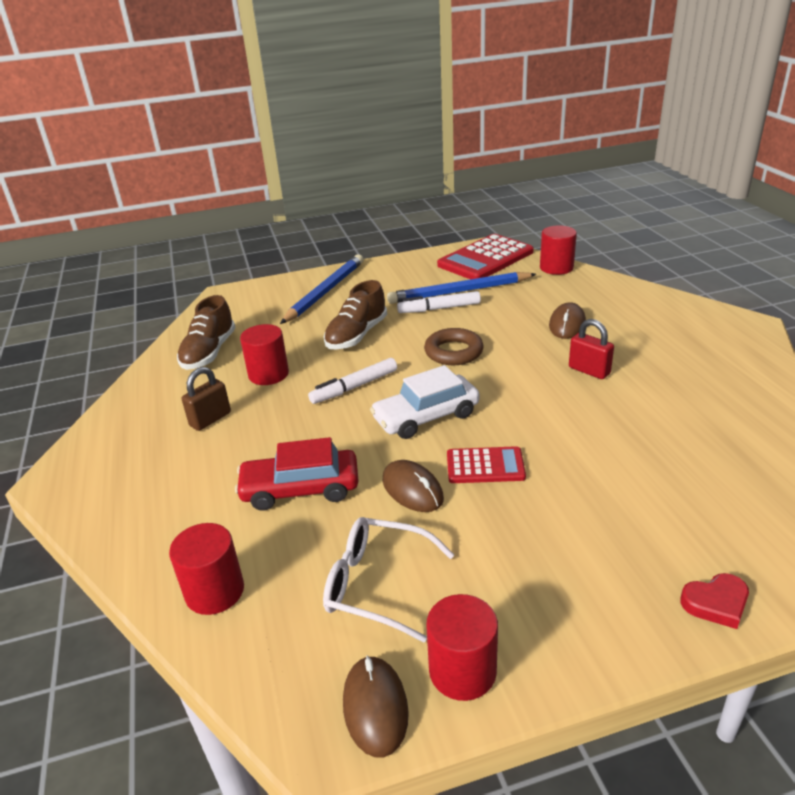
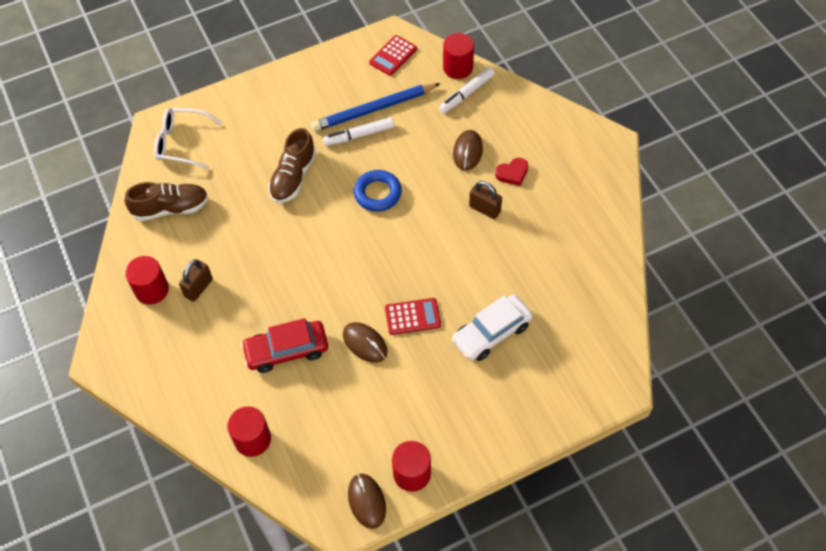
camera: 10 degrees left, 25 degrees up
brown shoe [177,295,236,370] -> brown shoe turned 105 degrees counterclockwise [125,182,209,221]
red cylinder [240,324,289,385] -> red cylinder moved to [125,256,169,305]
blue pencil [280,254,364,324] -> none
white marker [308,358,397,404] -> white marker moved to [439,67,495,113]
white glasses [323,517,454,643] -> white glasses moved to [154,108,222,169]
white car [370,365,480,439] -> white car moved to [452,295,533,361]
brown ring [424,328,484,365] -> blue ring [354,170,402,212]
red calculator [437,234,534,279] -> red calculator [369,35,417,76], size x0.55
red padlock [569,319,614,379] -> brown padlock [469,181,502,219]
red heart [681,573,749,629] -> red heart moved to [495,158,528,186]

